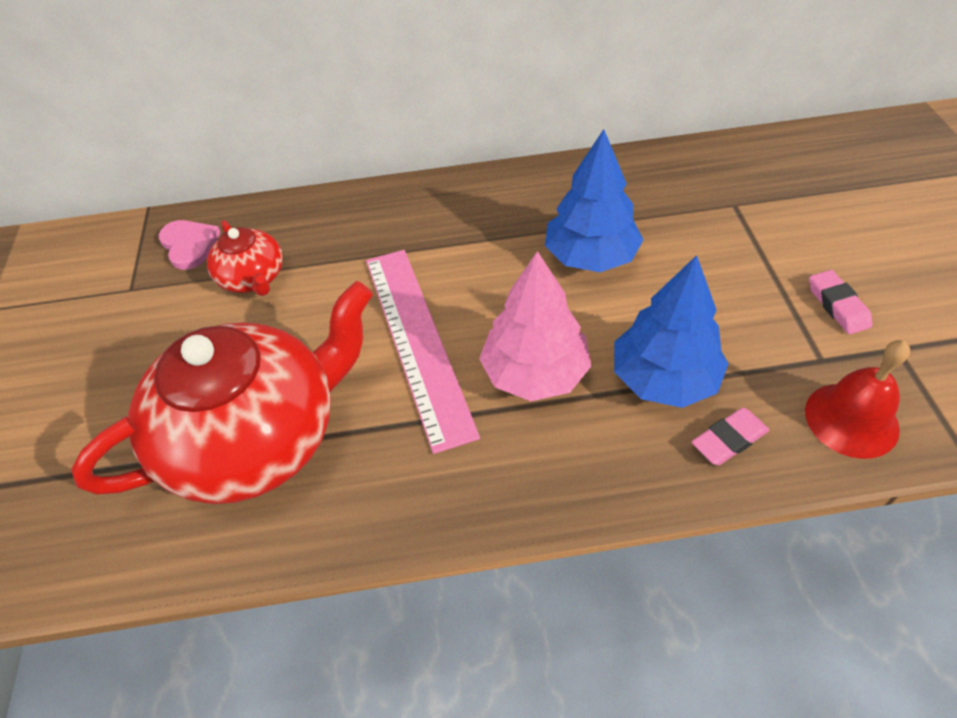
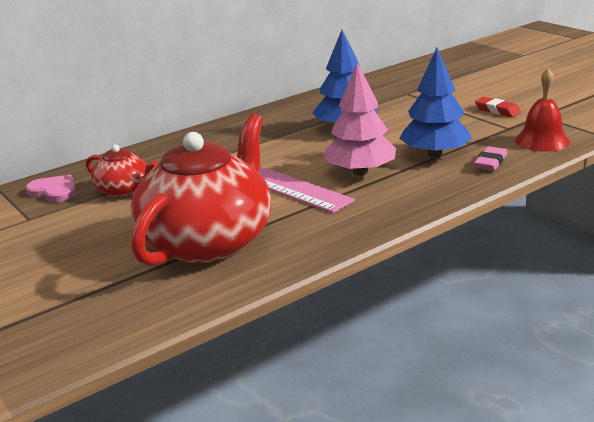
camera: 30 degrees left, 25 degrees down
pink eraser [809,270,872,334] -> red eraser [475,97,521,117]

